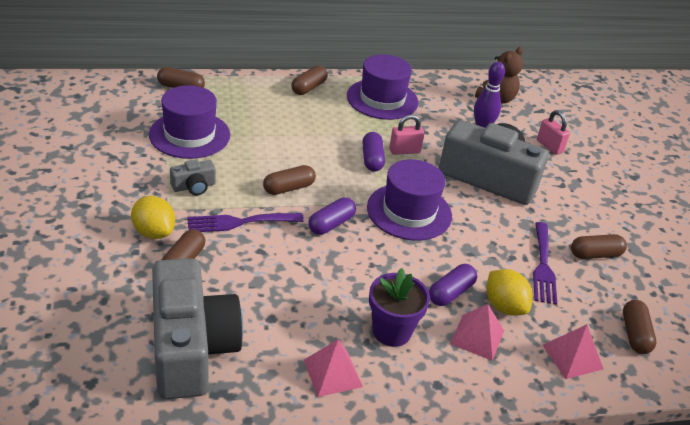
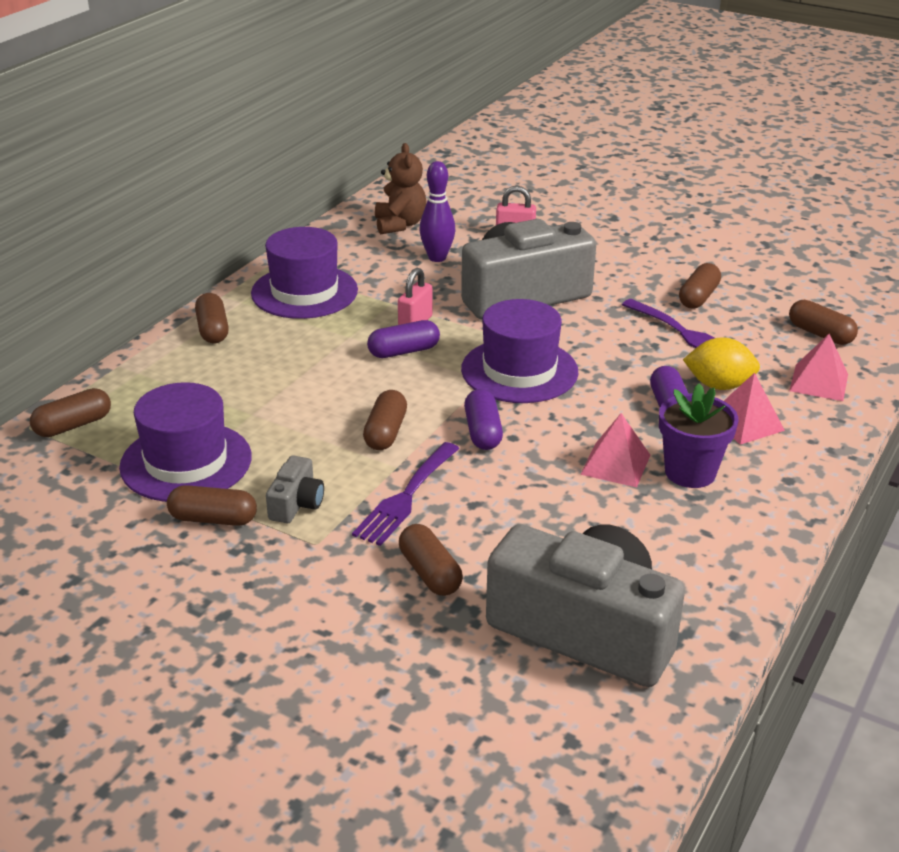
camera: 45 degrees left, 5 degrees down
yellow lemon [131,196,175,239] -> none
pink pyramid [304,339,363,397] -> pink pyramid moved to [580,413,650,487]
purple capsule [362,132,385,172] -> purple capsule turned 60 degrees counterclockwise [367,320,440,358]
none -> brown capsule [167,485,257,526]

